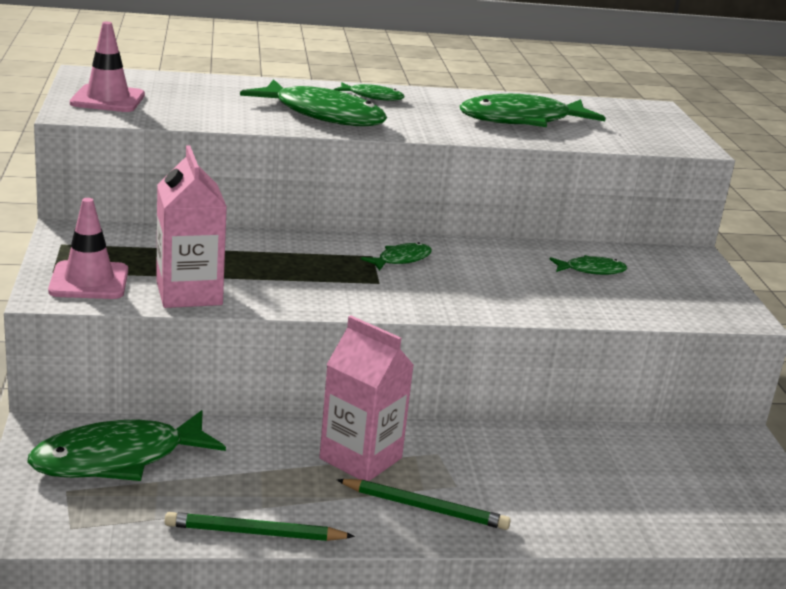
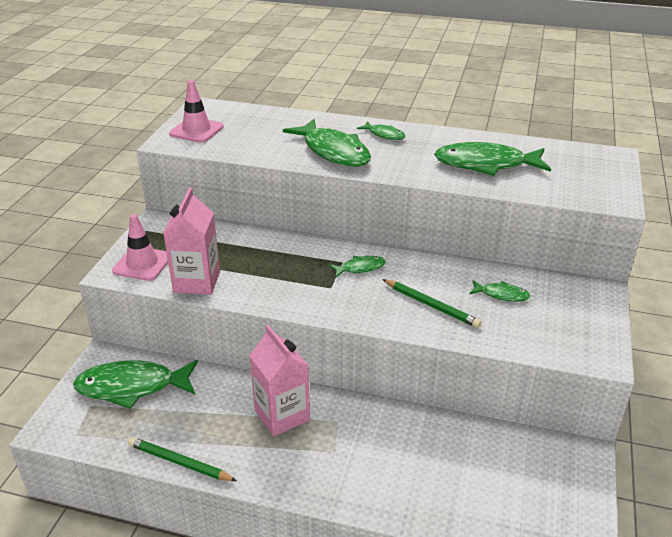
camera: 25 degrees right, 10 degrees up
green pencil [336,479,511,530] -> green pencil moved to [382,279,481,328]

